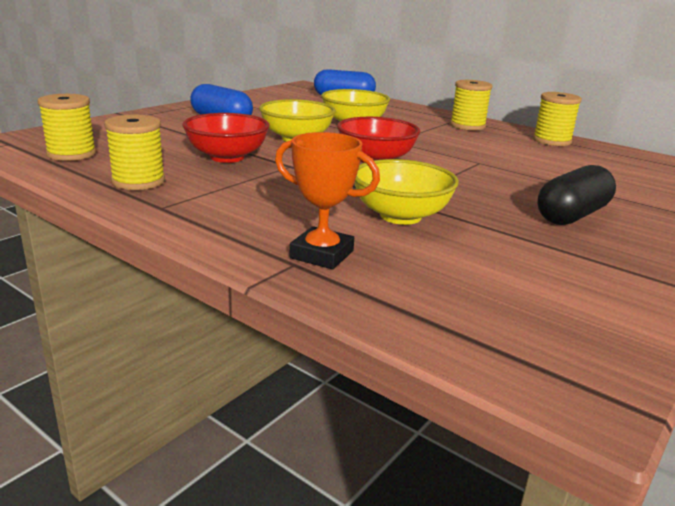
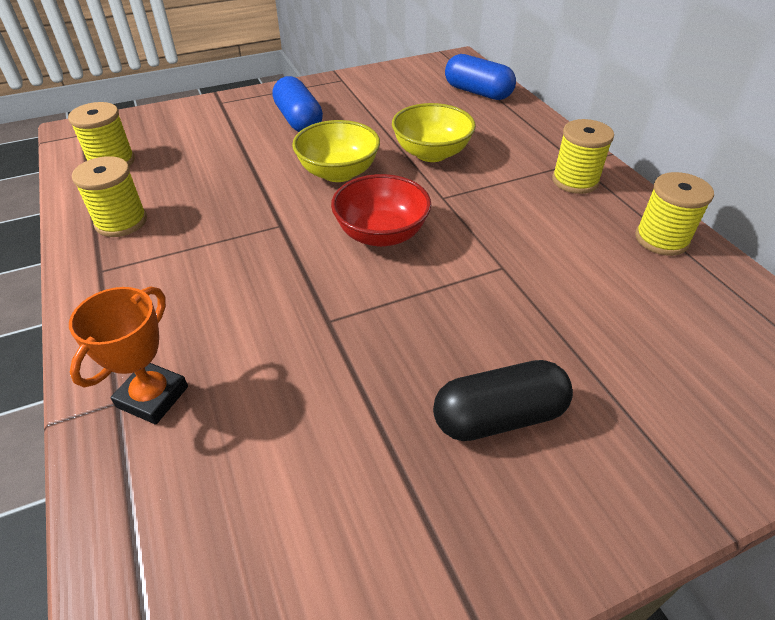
camera: 30 degrees right, 20 degrees up
red bowl [182,113,270,163] -> none
orange trophy [275,132,380,269] -> orange trophy turned 60 degrees clockwise [69,286,188,424]
yellow bowl [354,159,459,225] -> none

